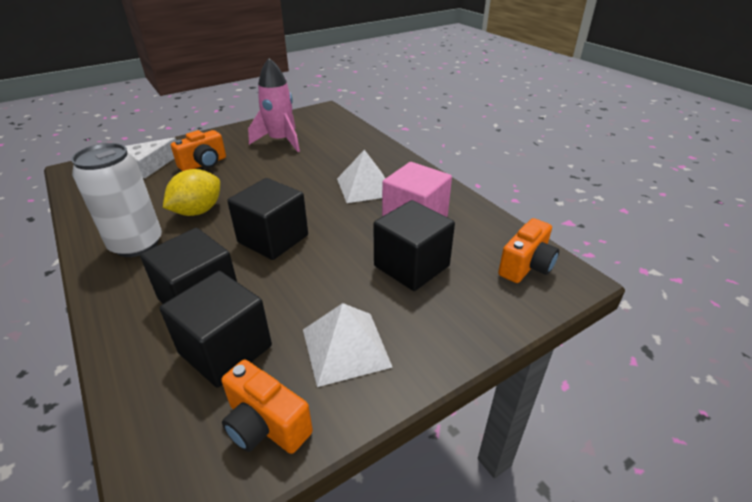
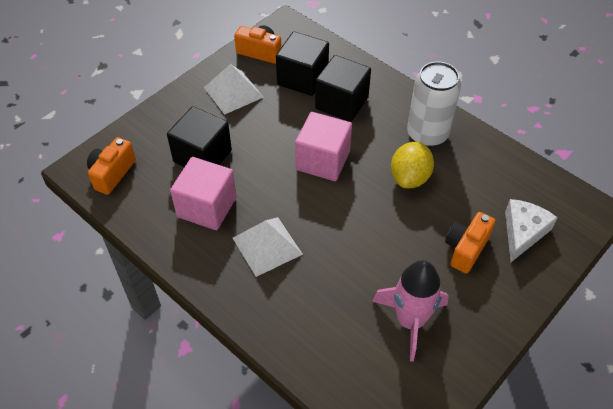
camera: 165 degrees right, 15 degrees up
black cube [227,178,308,260] -> pink cube [295,112,352,181]

